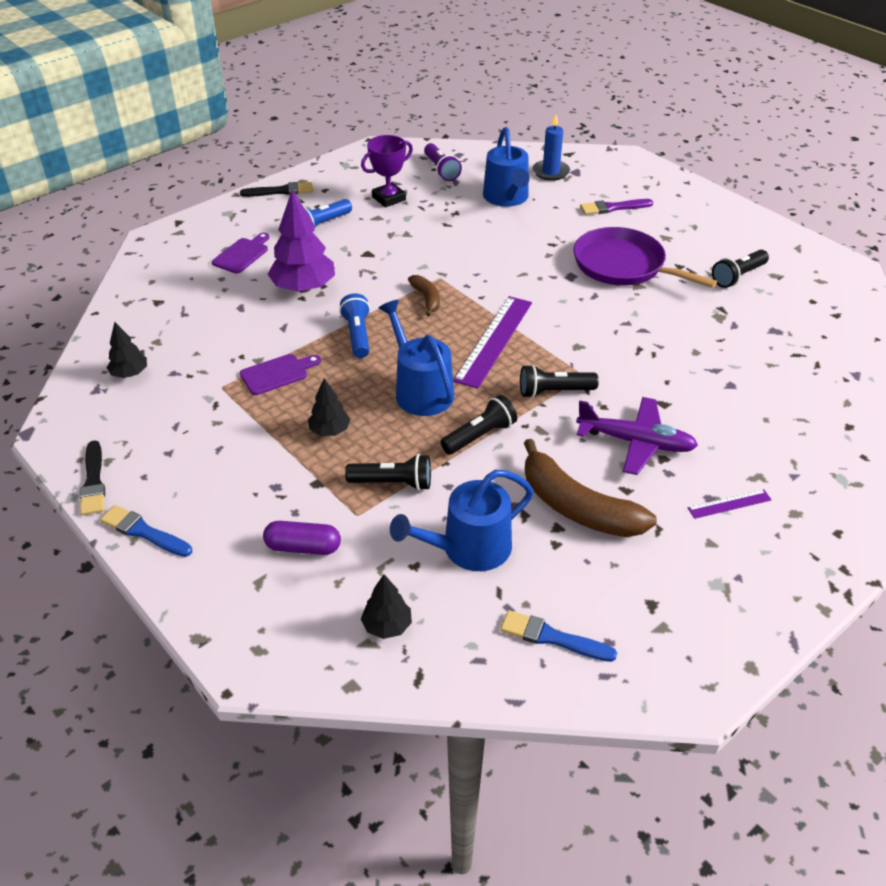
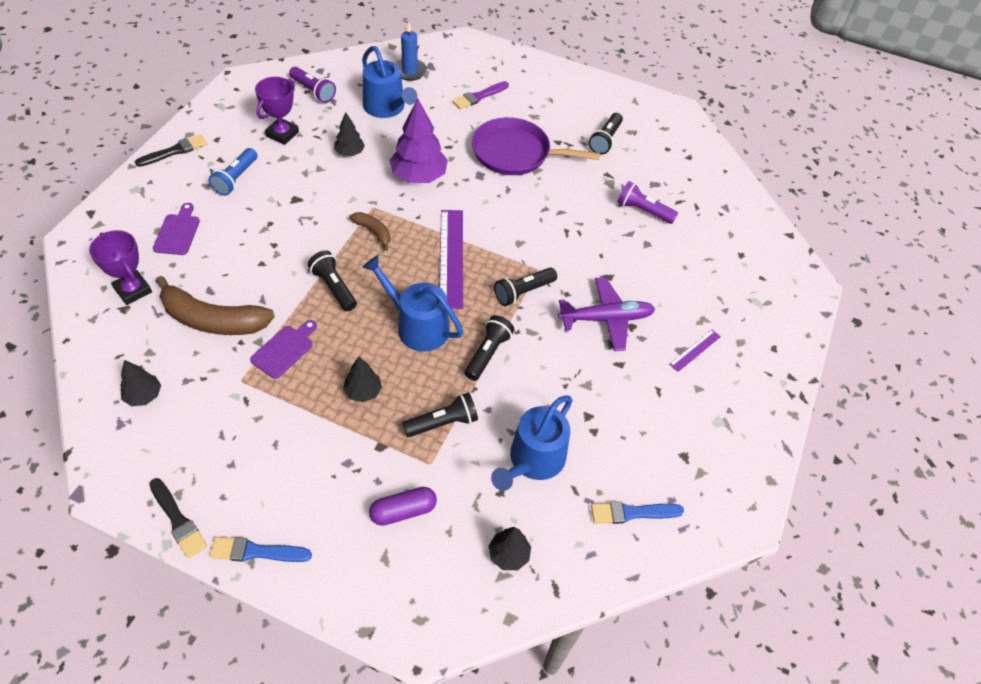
camera: 30 degrees left, 10 degrees up
purple tree [267,190,335,293] -> purple tree moved to [389,98,448,183]
blue flashlight [339,293,370,358] -> black flashlight [308,251,357,311]
brown banana [524,439,657,537] -> brown banana moved to [156,276,275,335]
none -> purple trophy [89,230,152,305]
none -> black tree [334,112,365,156]
none -> purple flashlight [617,181,678,224]

